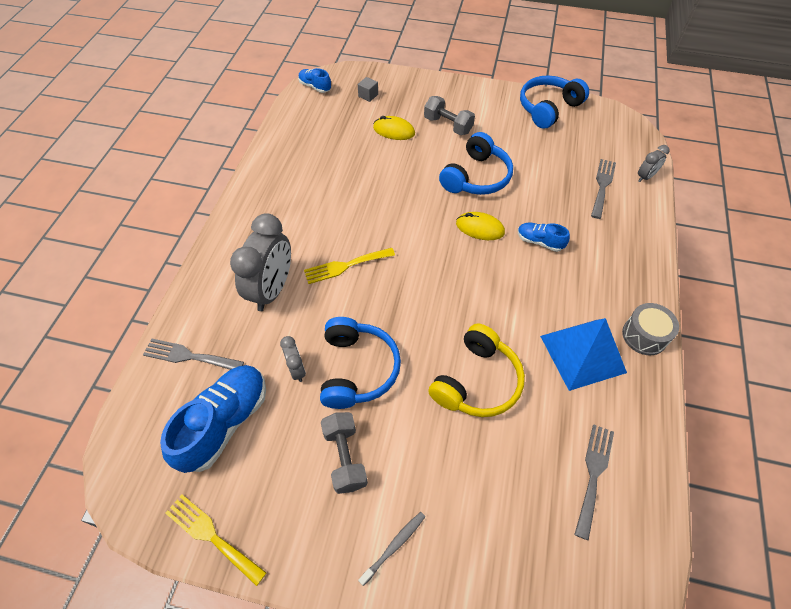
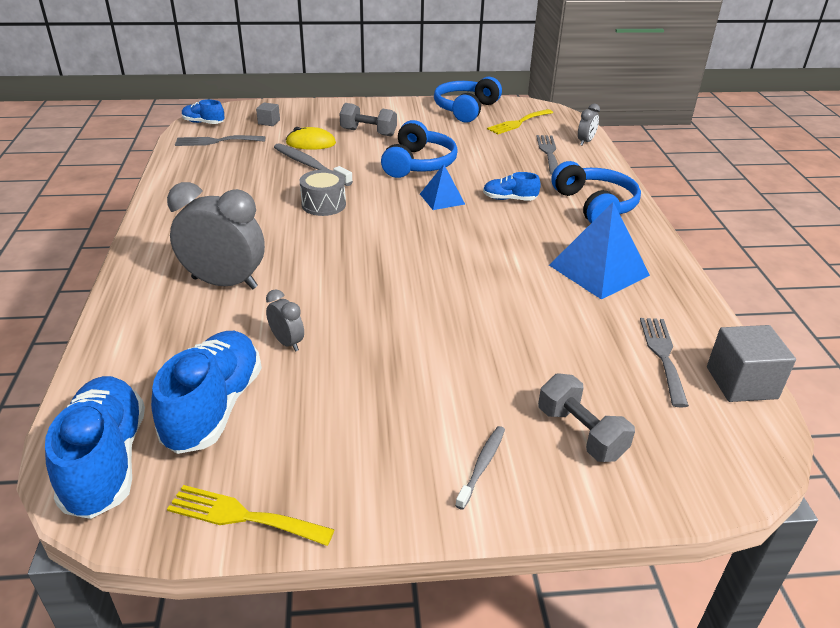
camera: 20 degrees left, 20 degrees down
grey fork [143,339,244,370] -> grey fork moved to [175,135,265,146]
grey clock [230,213,291,311] -> grey clock turned 75 degrees counterclockwise [167,182,265,289]
yellow fork [304,248,395,284] -> yellow fork moved to [487,109,553,134]
blue headphones [320,317,401,409] -> blue headphones moved to [551,161,641,223]
grey dumbbell [321,412,368,494] -> grey dumbbell moved to [538,374,635,462]
yellow headphones [428,323,525,417] -> none
yellow mouse [456,212,505,240] -> blue pyramid [420,164,465,210]
grey drum [622,303,679,355] -> grey drum moved to [300,170,346,216]
none -> blue shoe [45,376,145,519]
none -> grey toothbrush [274,143,353,186]
none -> grey cube [707,325,796,402]

